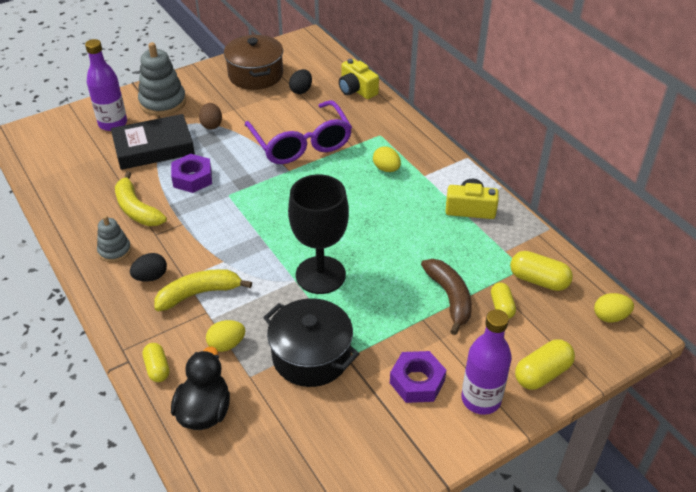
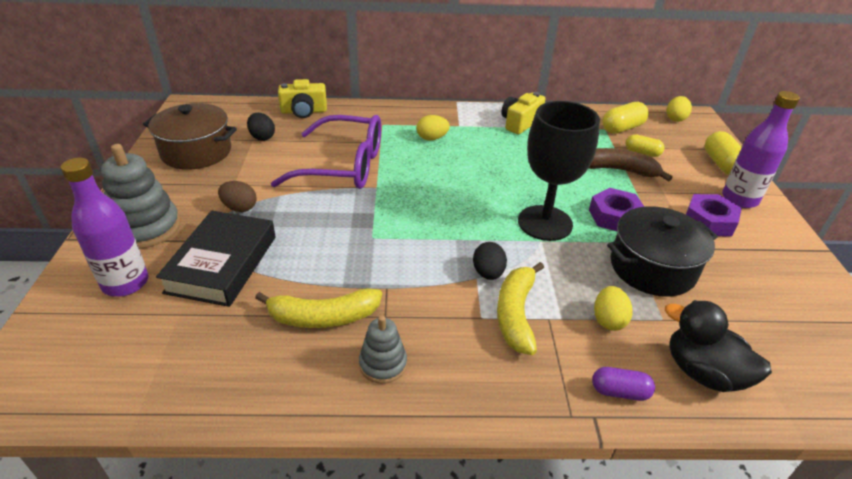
camera: 60 degrees left, 5 degrees down
black egg [130,253,167,282] -> black egg moved to [473,242,507,280]
yellow capsule [142,343,169,382] -> purple capsule [592,367,655,401]
purple nut [171,154,212,193] -> purple nut moved to [589,188,644,231]

